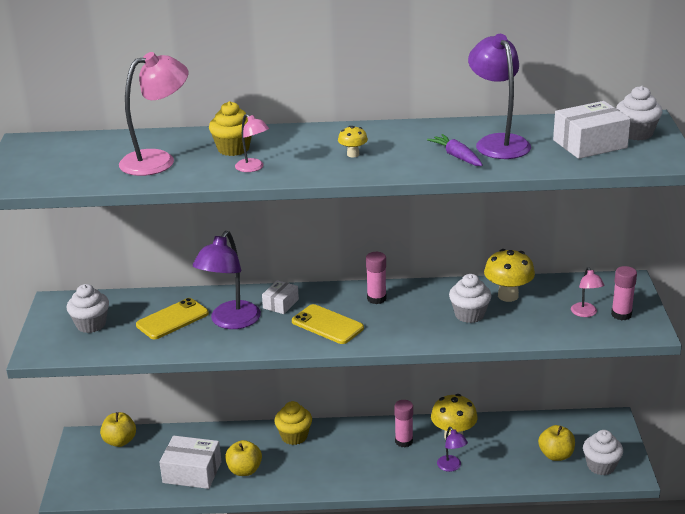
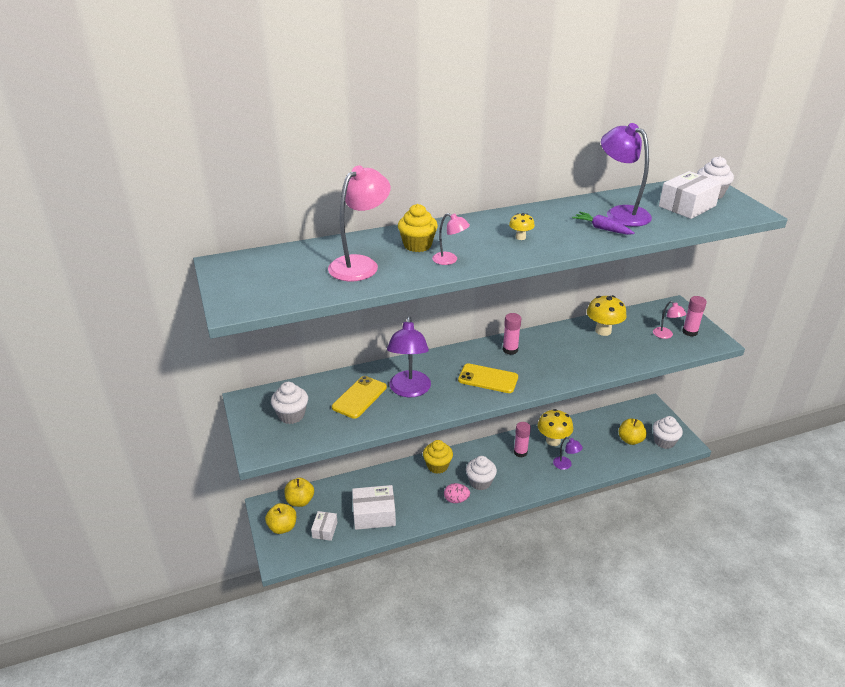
camera: 20 degrees left, 5 degrees up
yellow apple [225,440,262,476] -> yellow apple moved to [265,503,296,534]
white box [262,280,299,314] -> white box moved to [311,511,338,541]
white cupcake [449,274,492,323] -> white cupcake moved to [466,456,497,490]
none -> pink egg [444,483,470,503]

